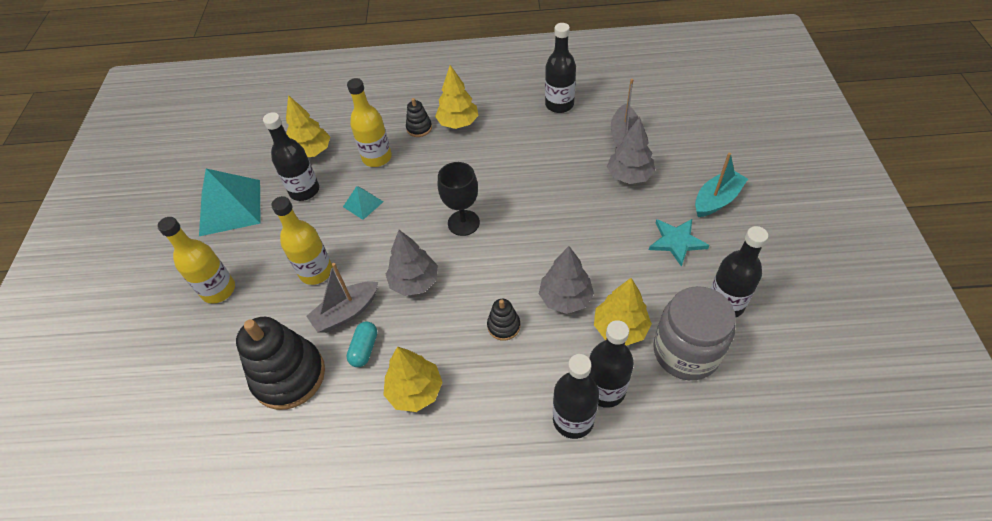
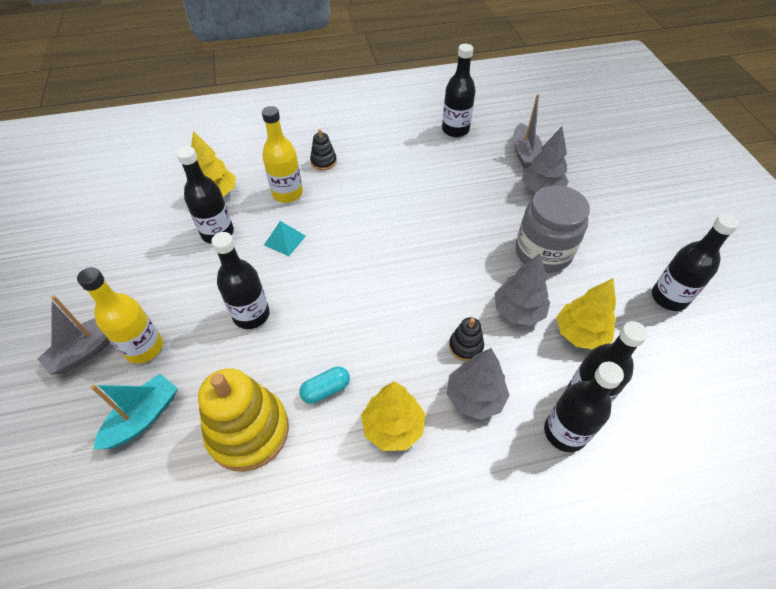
camera: 15 degrees left, 0 degrees up
turquoise pyramid [199,169,261,236] -> none
black stacking toy [236,317,325,410] -> yellow stacking toy [198,368,289,472]
yellow bottle [271,196,333,285] -> black bottle [211,232,270,329]
grey boat [306,263,378,333] -> grey boat moved to [37,295,110,375]
turquoise capsule [347,321,377,367] -> turquoise capsule turned 60 degrees clockwise [299,366,350,404]
grey tree [386,230,438,296] -> grey tree moved to [447,348,509,420]
yellow tree [435,65,479,129] -> none
black goblet [438,162,480,236] -> none
turquoise star [649,219,710,267] -> none
grey jar [653,286,736,380] -> grey jar moved to [515,185,590,273]
turquoise boat [695,153,748,217] -> turquoise boat moved to [91,374,178,450]

